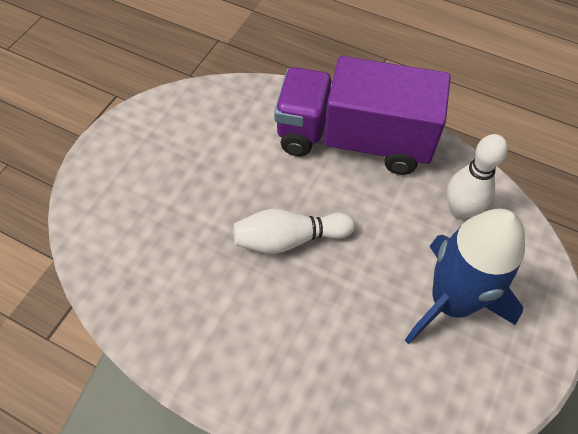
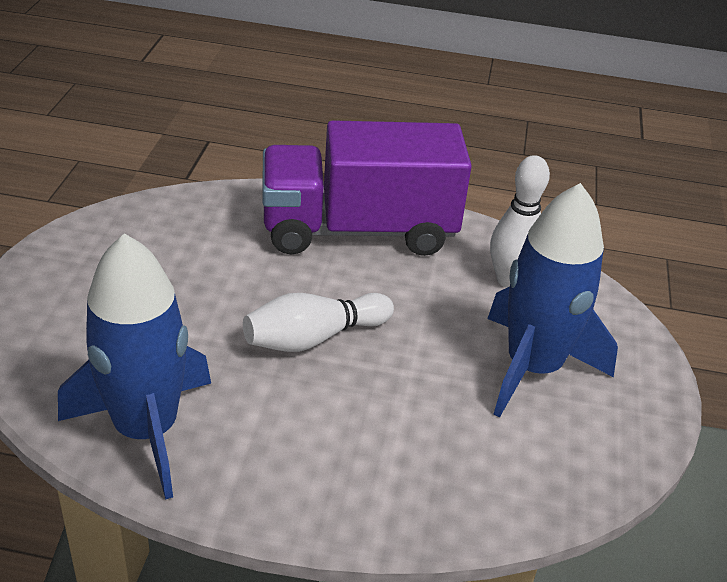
camera: 20 degrees left, 20 degrees down
none -> blue rocket [58,233,211,500]

